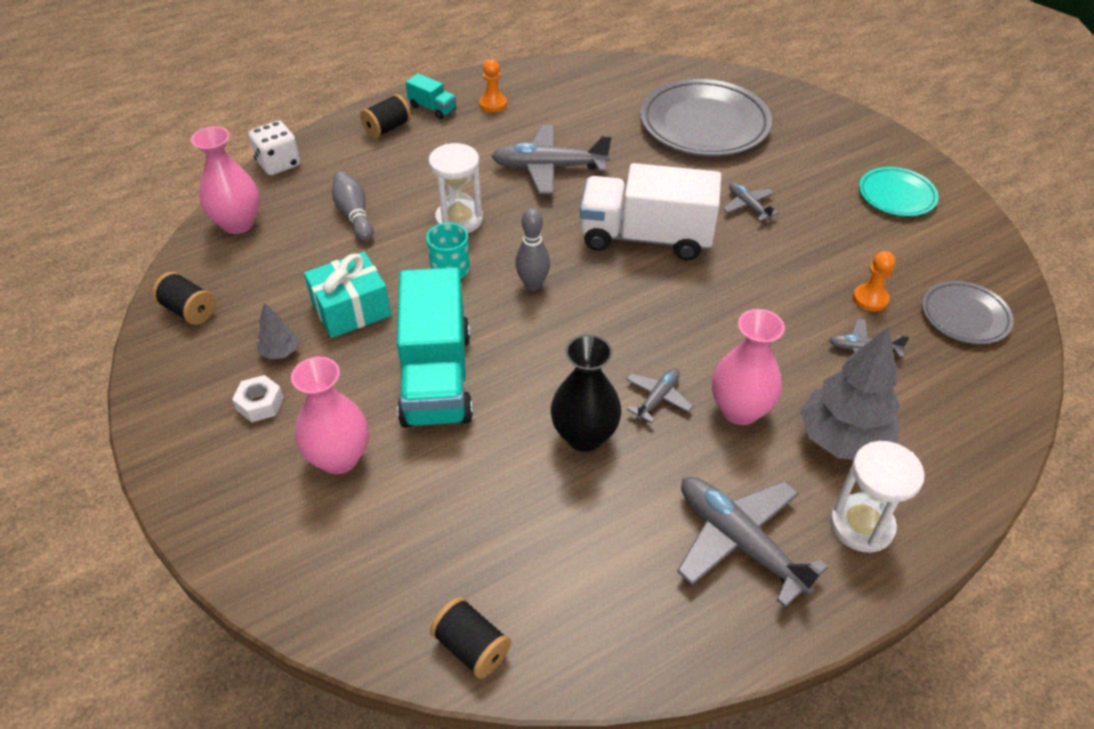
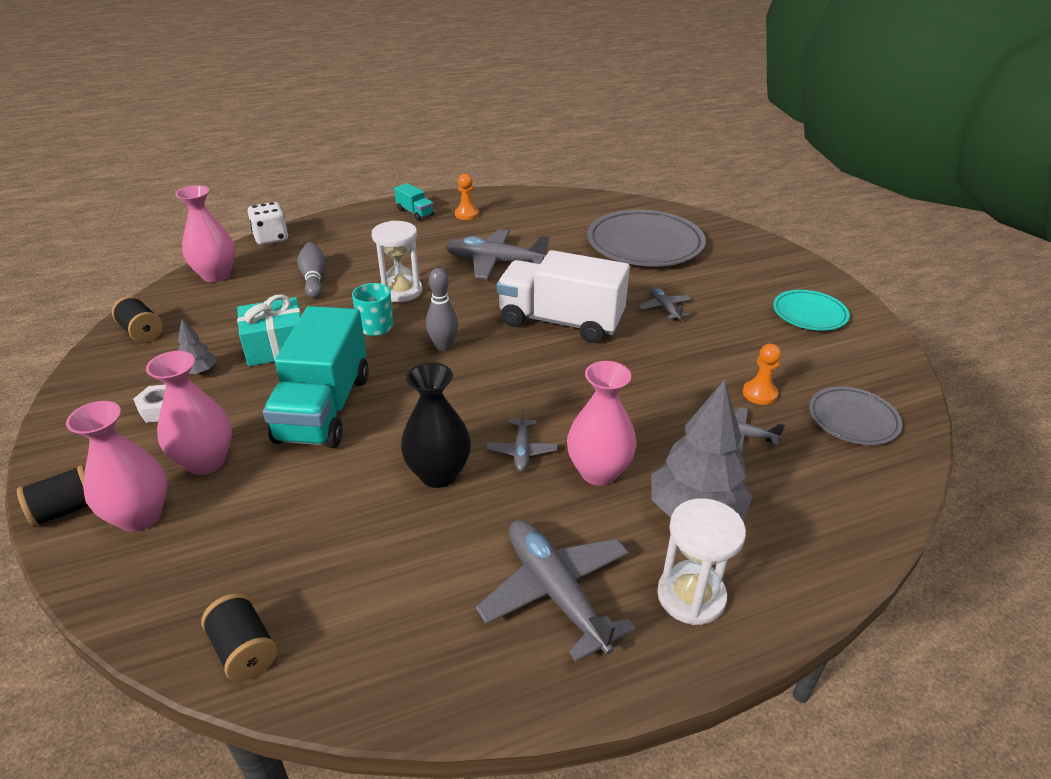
camera: 10 degrees right, 10 degrees down
black spool [360,94,411,138] -> black spool moved to [17,465,88,527]
grey plane [626,368,693,423] -> grey plane turned 135 degrees clockwise [486,407,558,472]
none -> pink vase [66,401,167,532]

